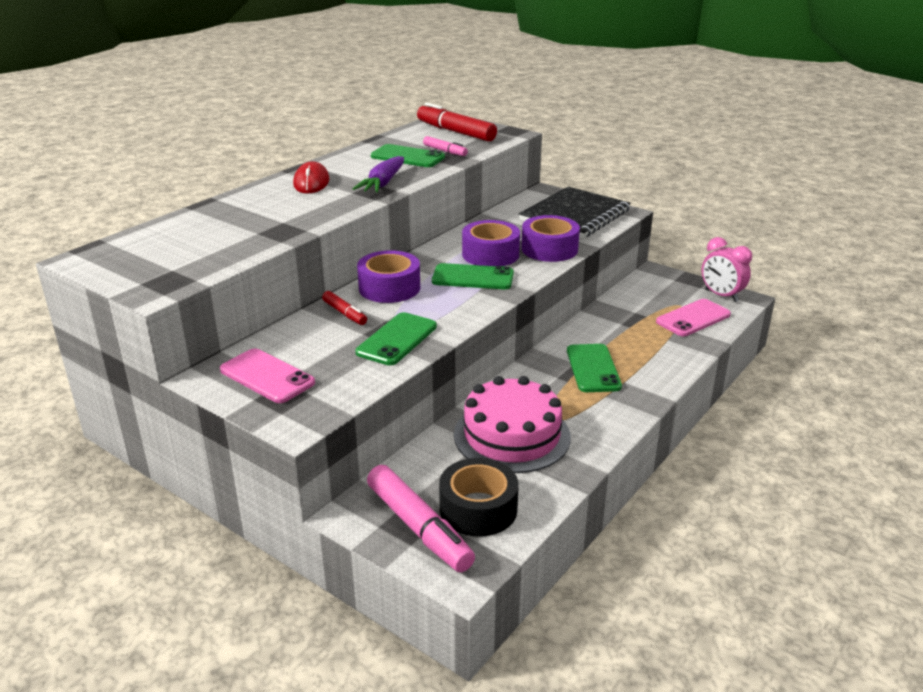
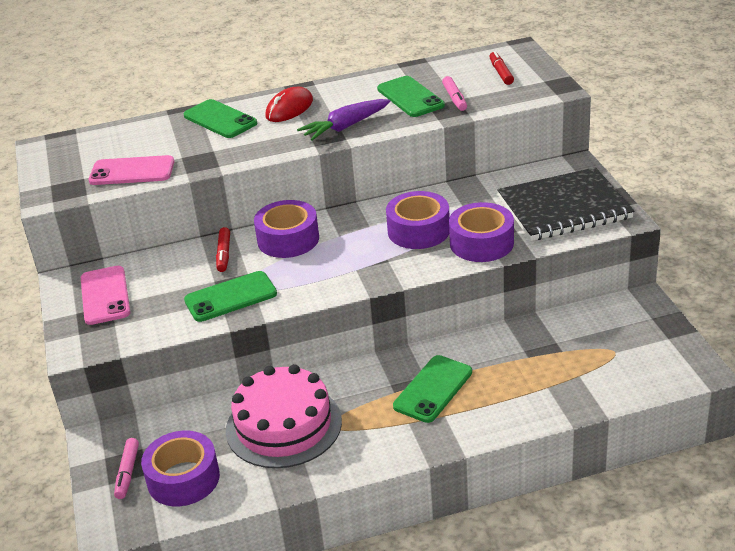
camera: 40 degrees right, 5 degrees up
pink marker [367,465,475,572] -> pink marker [114,438,139,499], size x0.52
red marker [417,103,497,141] -> red marker [489,51,514,85], size x0.52
green phone [432,263,514,289] -> green phone moved to [183,99,257,138]
black tape [439,458,519,537] -> purple tape [141,431,220,506]
pink phone [656,299,731,336] -> pink phone moved to [88,155,174,185]
pink clock [702,237,752,302] -> none

